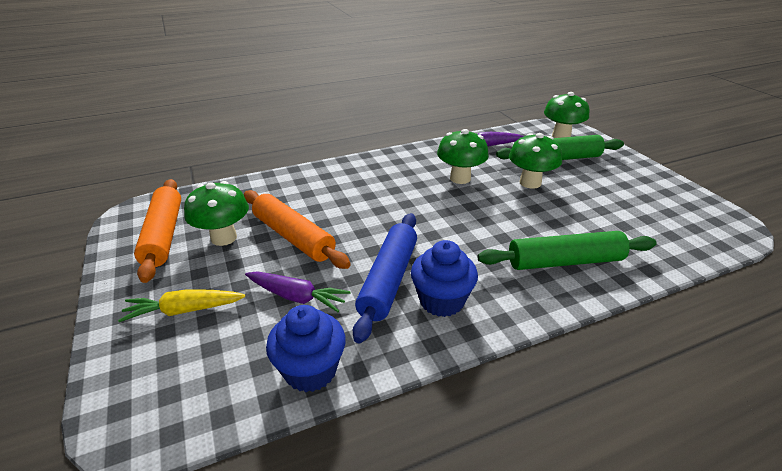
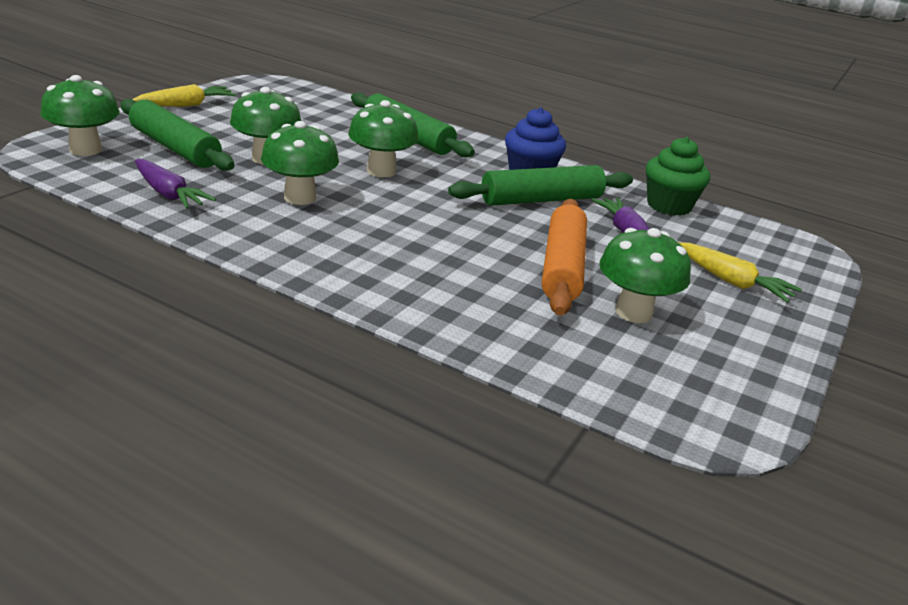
camera: 130 degrees left, 5 degrees down
orange rolling pin [134,179,181,283] -> none
blue cupcake [266,305,346,392] -> green cupcake [646,137,710,216]
blue rolling pin [353,213,417,343] -> green rolling pin [448,165,633,206]
none -> yellow carrot [132,84,236,107]
none -> green mushroom [348,100,418,178]

